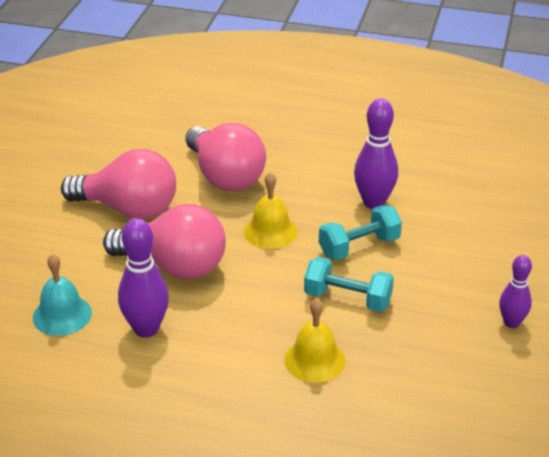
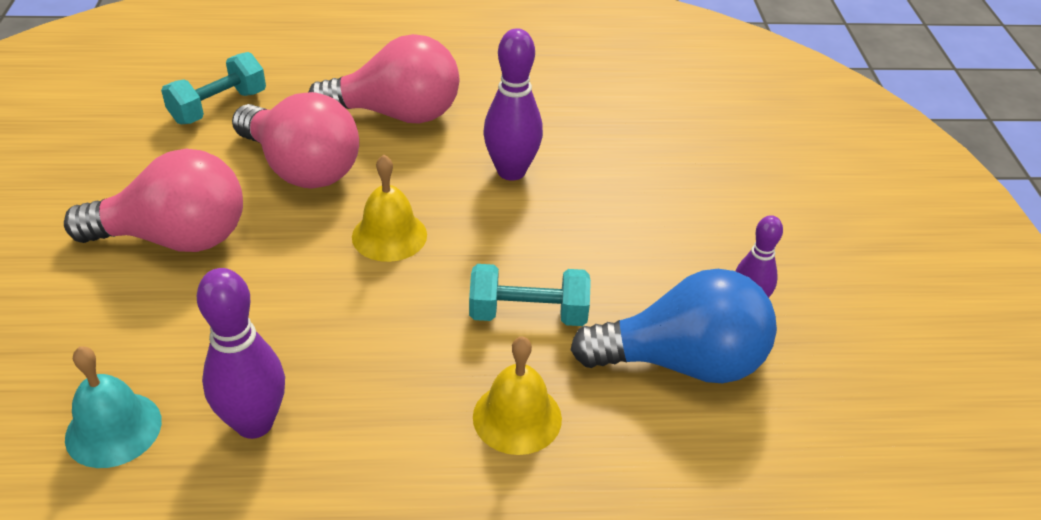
camera: 20 degrees left, 5 degrees up
pink light bulb [103,204,226,279] -> pink light bulb moved to [309,34,459,123]
turquoise dumbbell [319,205,402,260] -> turquoise dumbbell moved to [161,52,266,124]
none -> blue light bulb [571,269,777,383]

